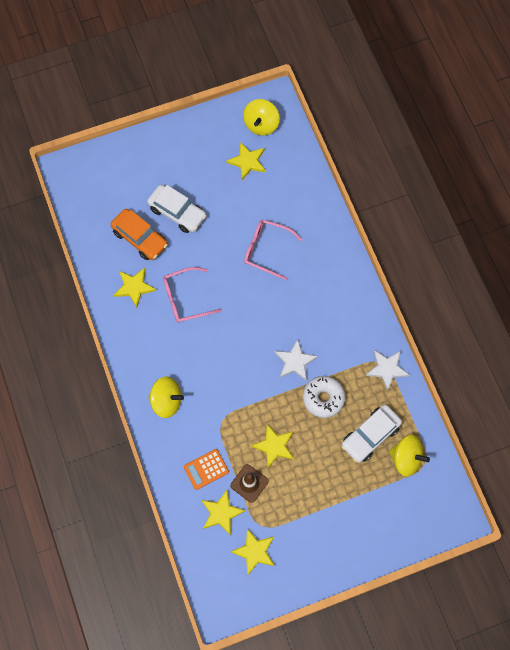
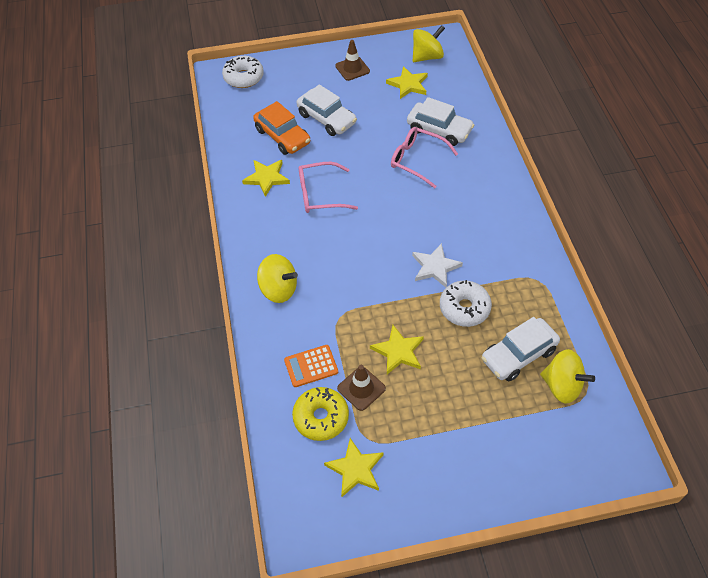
camera: 10 degrees right, 15 degrees down
yellow star [201,490,246,535] -> yellow donut [292,387,349,441]
yellow spinning top [243,99,280,135] -> yellow spinning top turned 150 degrees counterclockwise [413,25,445,62]
white star [366,350,410,391] -> none
none -> white donut [222,56,264,88]
none -> brown traffic cone [335,40,370,81]
none -> white car [407,97,474,146]

